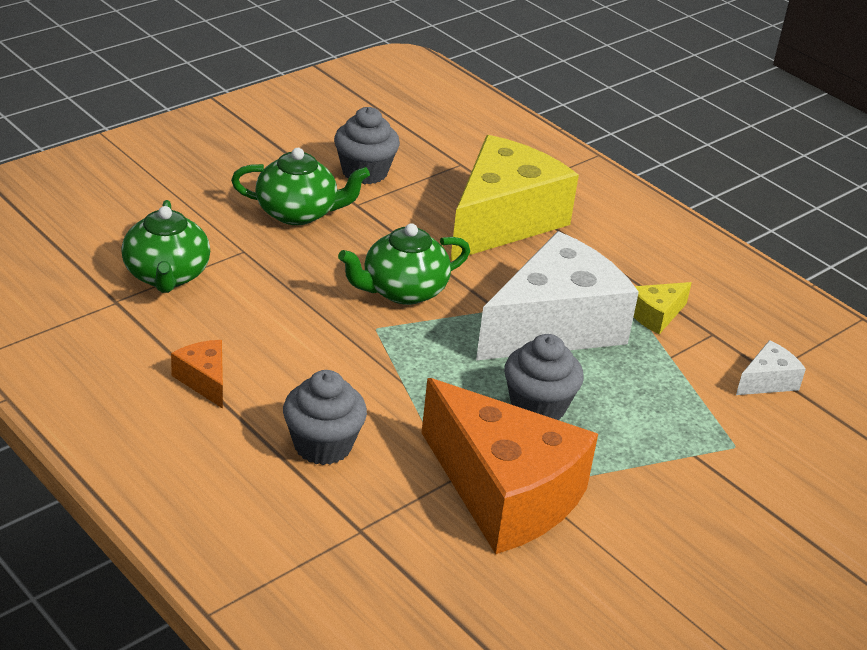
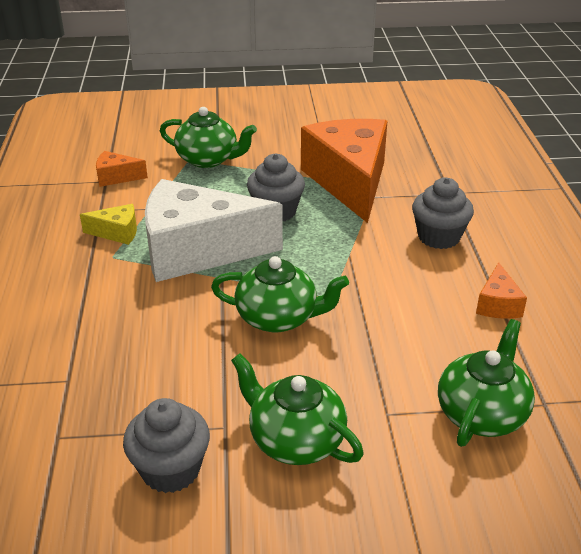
camera: 140 degrees left, 0 degrees up
yellow cheese [450,135,579,261] -> none
white cheese [736,340,806,395] -> orange cheese [96,151,148,187]
none -> green teapot [160,107,257,168]

